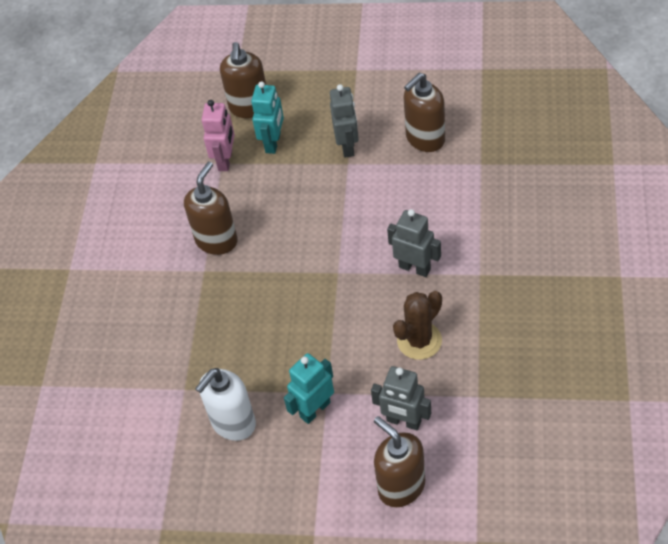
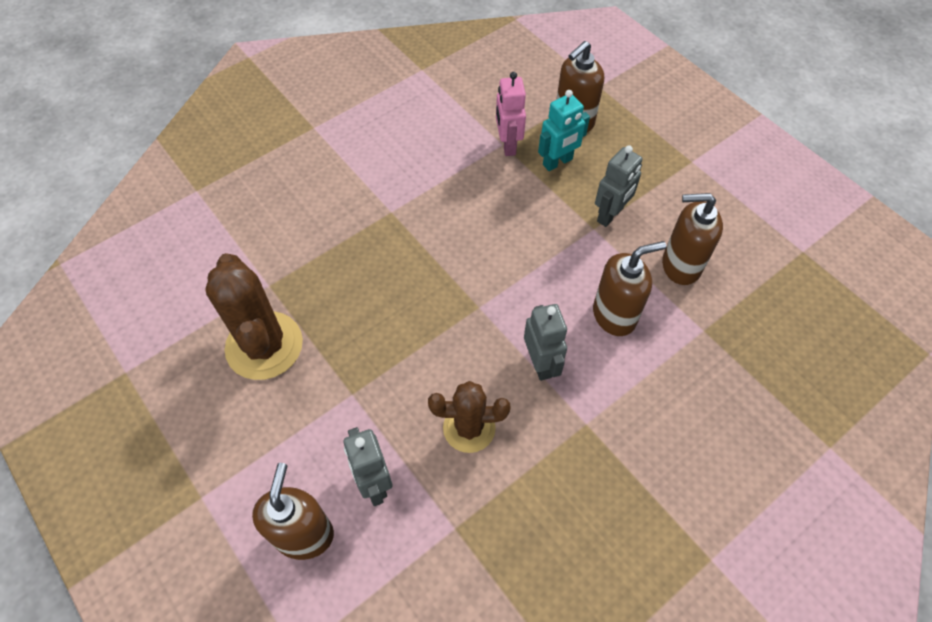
camera: 40 degrees right, 5 degrees up
brown soap dispenser [184,161,238,255] -> brown soap dispenser moved to [593,241,666,336]
white soap dispenser [195,368,256,441] -> brown cactus [205,253,303,380]
pink robot [202,100,235,171] -> pink robot turned 120 degrees clockwise [496,72,526,156]
turquoise robot [284,353,334,424] -> none

